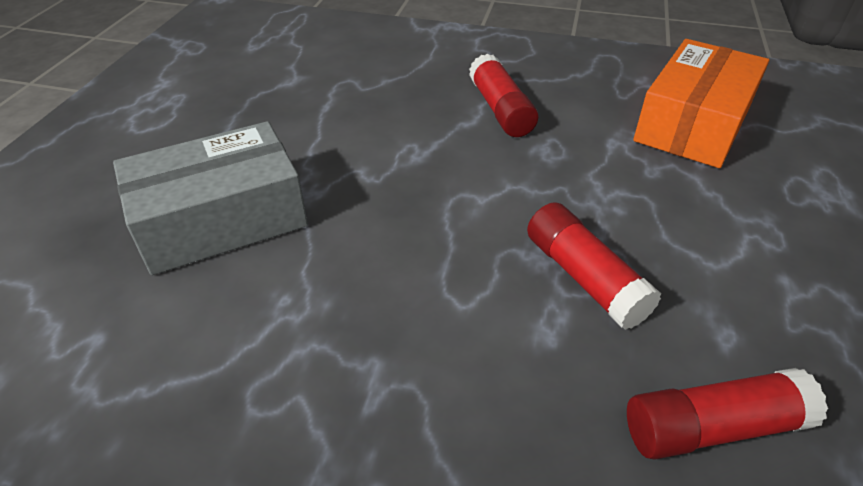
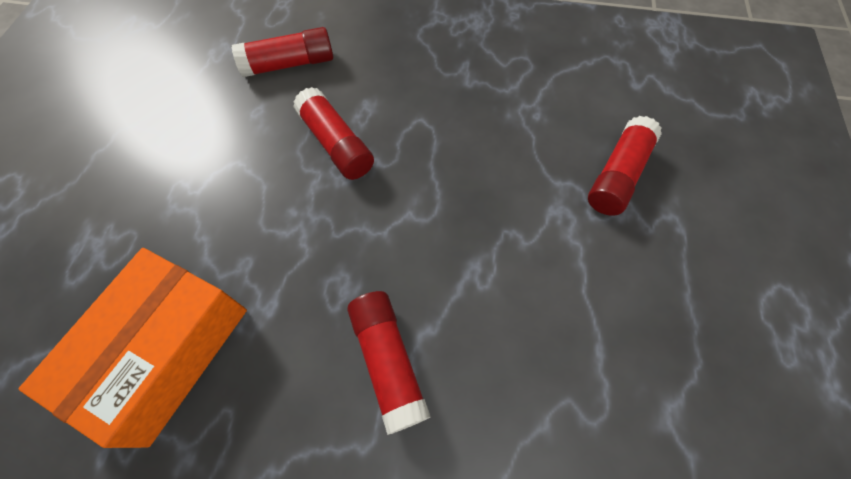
camera: 175 degrees right, 20 degrees up
grey box [113,121,308,275] -> red glue stick [588,116,662,216]

